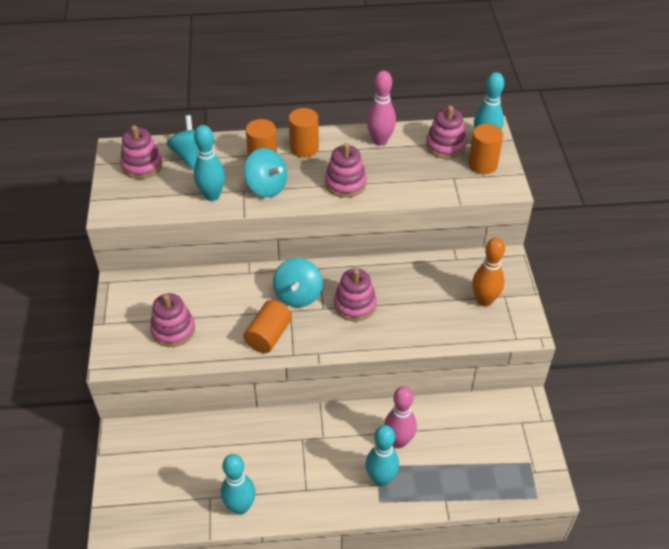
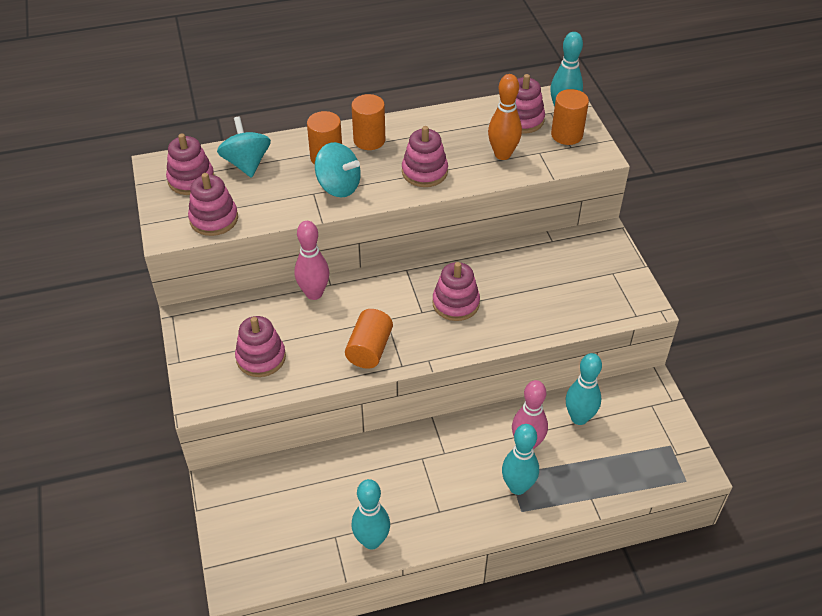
camera: 10 degrees left, 0 degrees up
turquoise bowling pin [193,125,225,201] -> turquoise bowling pin moved to [566,353,602,425]
turquoise spinning top [273,258,323,307] -> none
pink bowling pin [367,71,396,146] -> pink bowling pin moved to [295,221,329,300]
orange bowling pin [472,237,505,307] -> orange bowling pin moved to [488,74,522,160]
none -> pink stacking toy [188,173,238,236]

